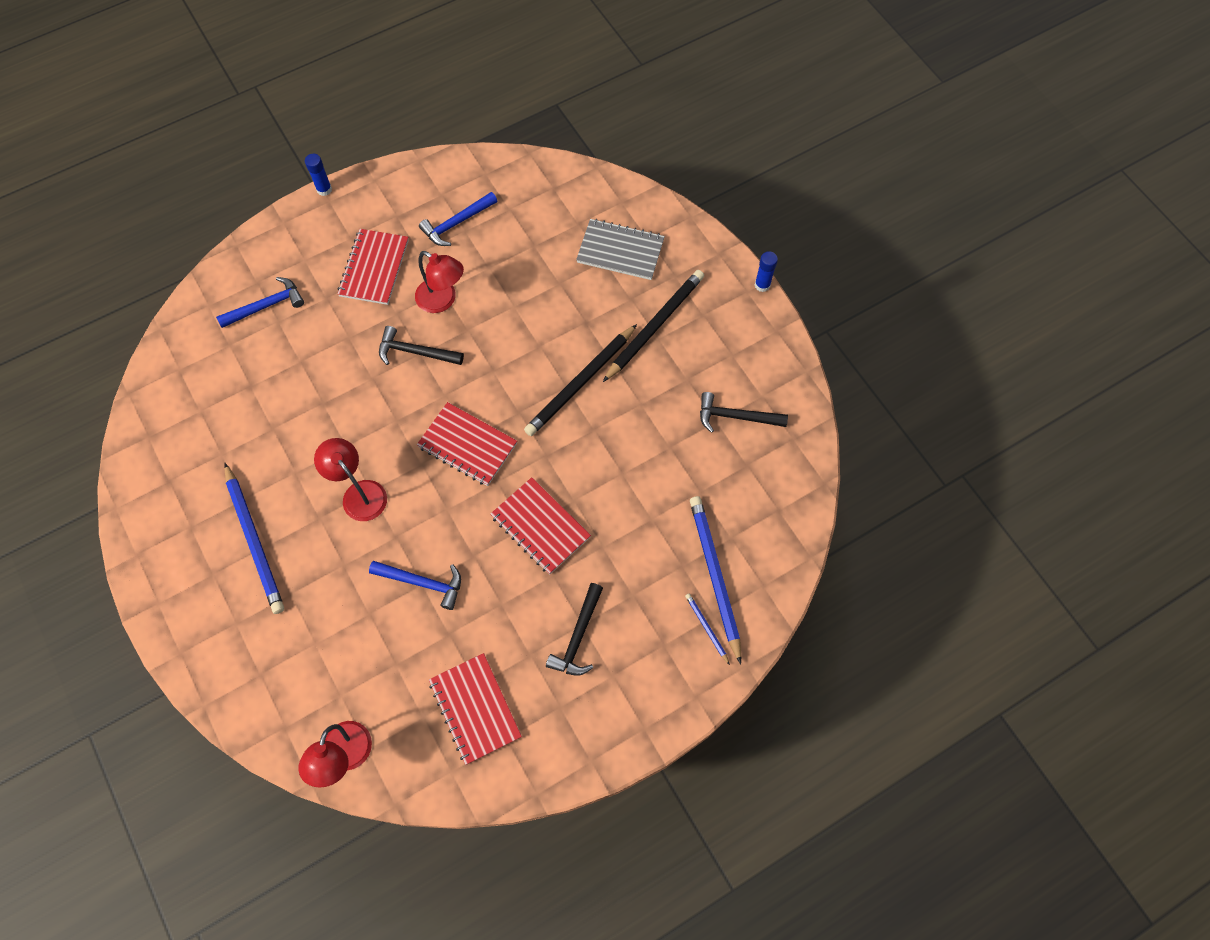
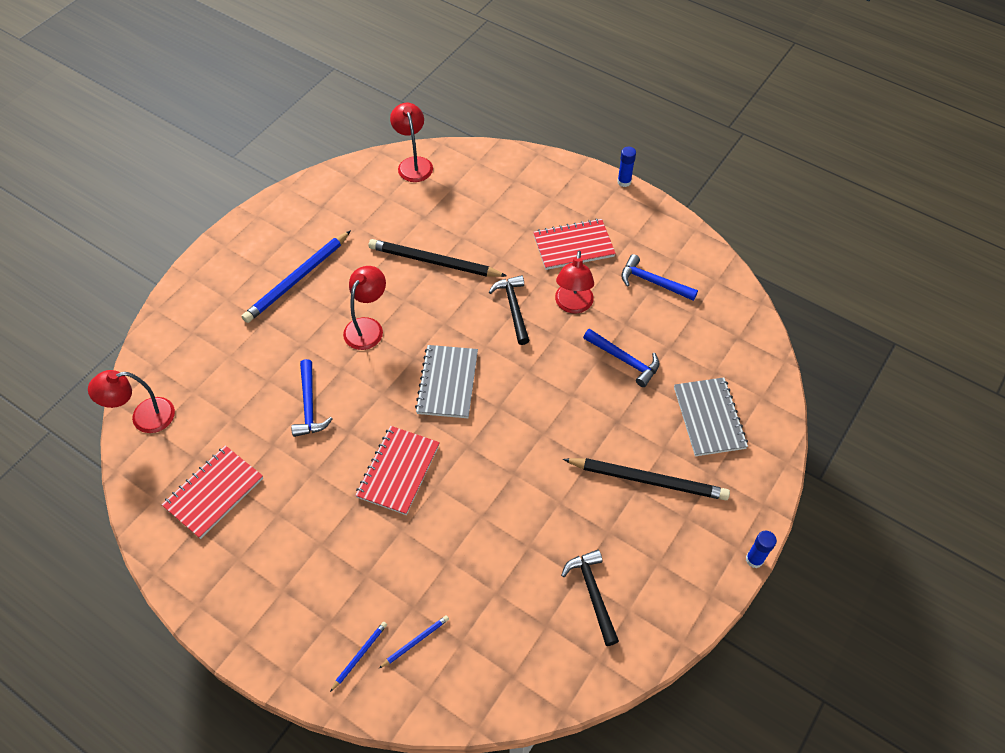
camera: 65 degrees right, 10 degrees down
blue hammer [216,277,304,328] -> blue hammer moved to [583,329,659,387]
red notebook [417,402,517,486] -> grey notebook [415,345,478,418]
black pencil [524,324,637,436] -> black pencil moved to [368,239,507,277]
black hammer [546,583,603,676] -> none
blue pencil [690,496,741,664] -> blue pencil [379,615,449,668], size x0.46
none -> red lamp [390,103,433,182]

